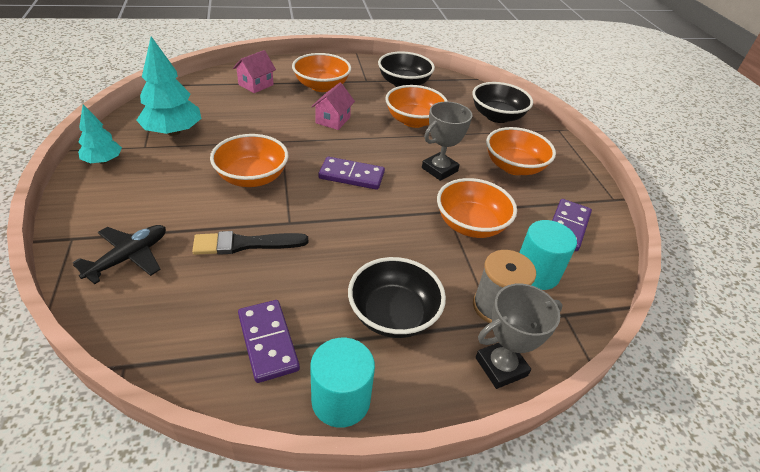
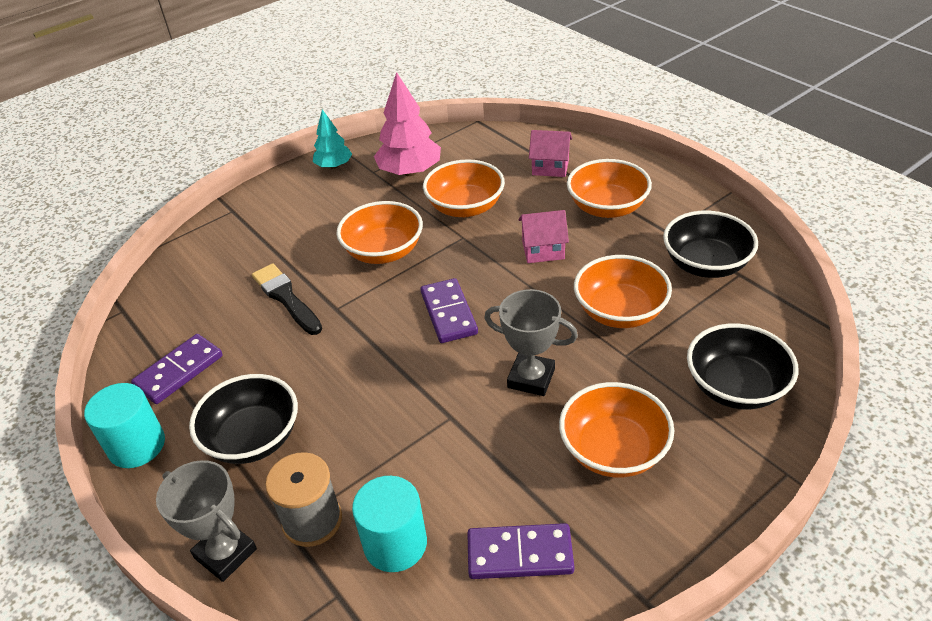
camera: 70 degrees right, 0 degrees up
black plane [73,225,166,285] -> none
turquoise tree [136,36,202,136] -> pink tree [374,72,441,176]
orange bowl [437,178,517,238] -> orange bowl moved to [423,159,505,217]

